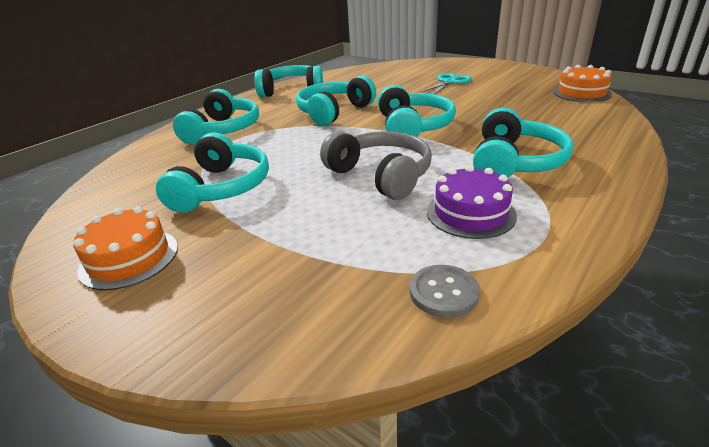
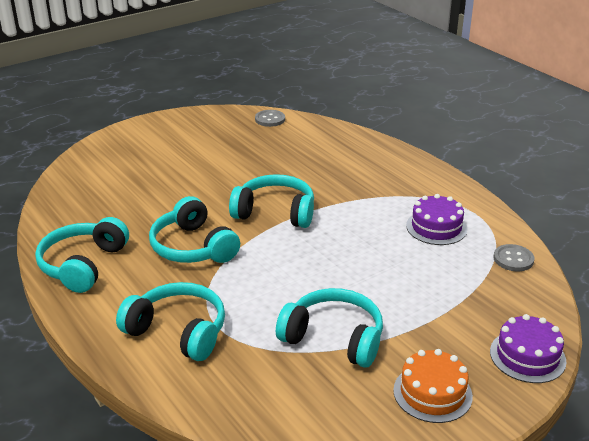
camera: 75 degrees left, 0 degrees up
grey headphones [320,131,432,200] -> none
turquoise scissors [420,73,472,94] -> none
turquoise headphones [473,108,573,178] -> none
orange cake [553,65,612,102] -> grey button [255,110,285,127]
none -> purple cake [490,314,567,383]

